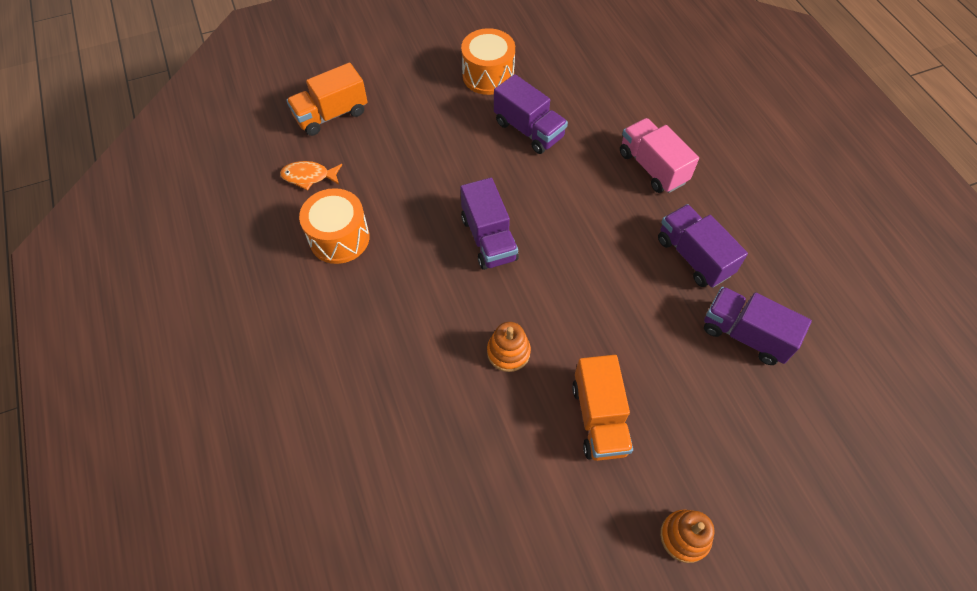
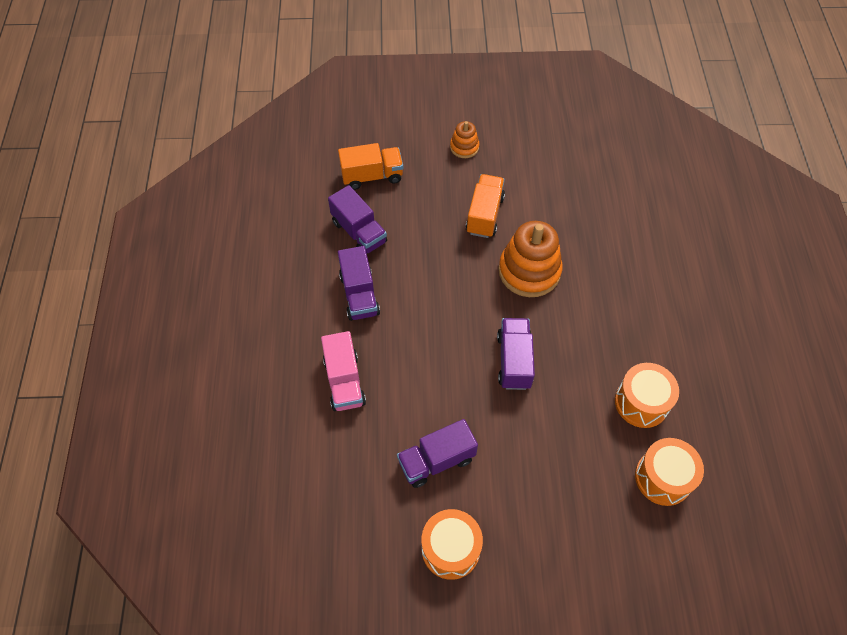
camera: 160 degrees left, 0 degrees up
orange fish [280,161,342,191] -> orange drum [635,438,704,506]
orange truck [286,63,368,136] -> orange truck moved to [338,143,403,190]
orange stacking toy [487,322,531,372] -> orange stacking toy [498,221,563,297], size x1.94
purple truck [494,74,568,154] -> purple truck turned 90 degrees counterclockwise [397,419,478,488]

